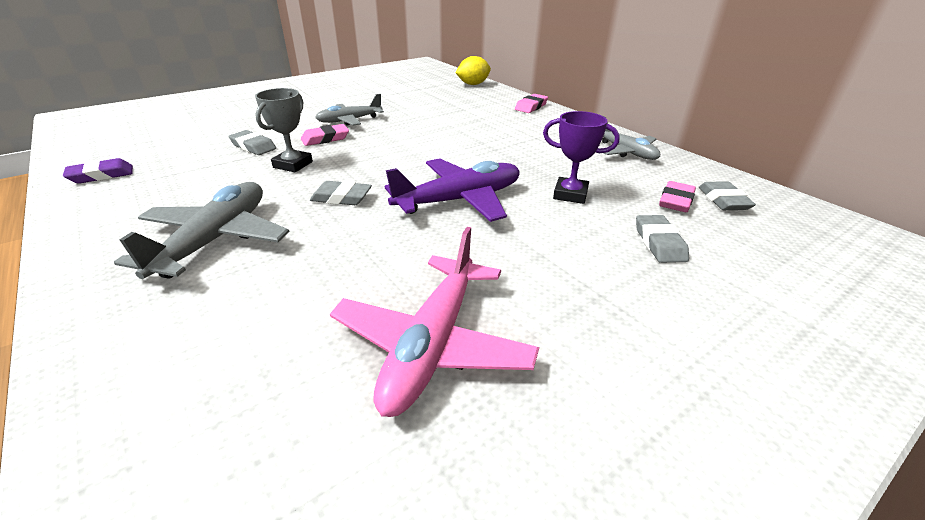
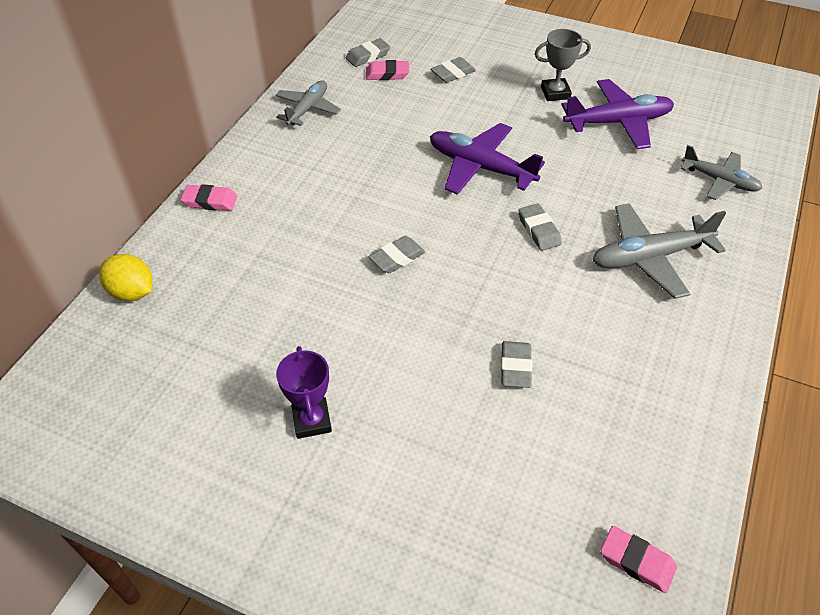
camera: 120 degrees left, 15 degrees up
purple eraser [63,158,133,184] -> none
grey trophy [255,88,313,172] -> grey trophy moved to [535,29,591,101]
pink eraser [301,124,349,146] -> pink eraser moved to [600,526,677,593]
grey plane [315,94,384,126] -> grey plane moved to [680,145,763,200]
pink plane [330,227,539,417] -> purple plane [561,79,674,149]
purple trophy [543,111,620,204] -> purple trophy moved to [276,346,332,439]
none -> grey eraser [369,236,425,273]

